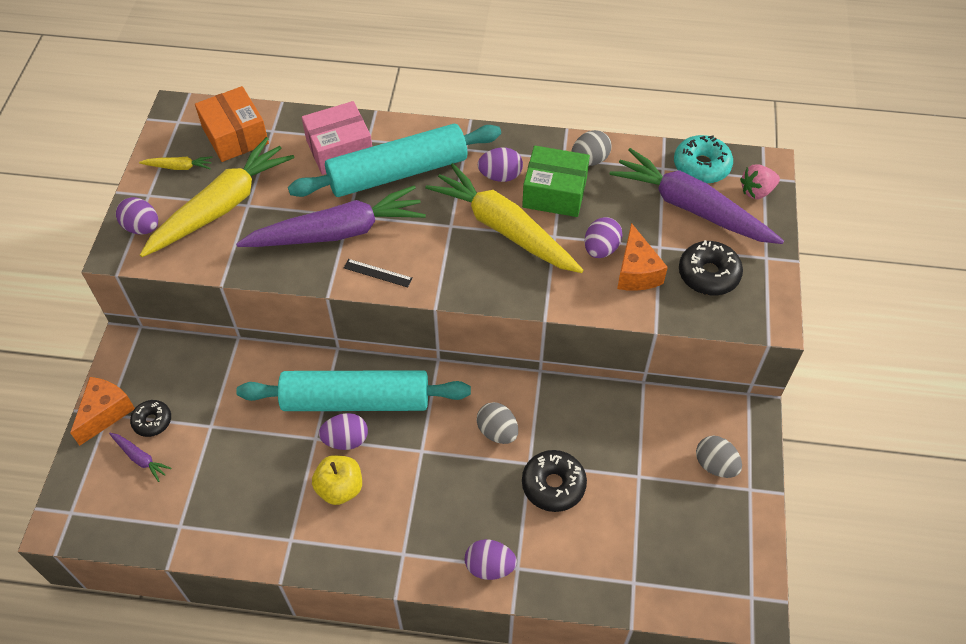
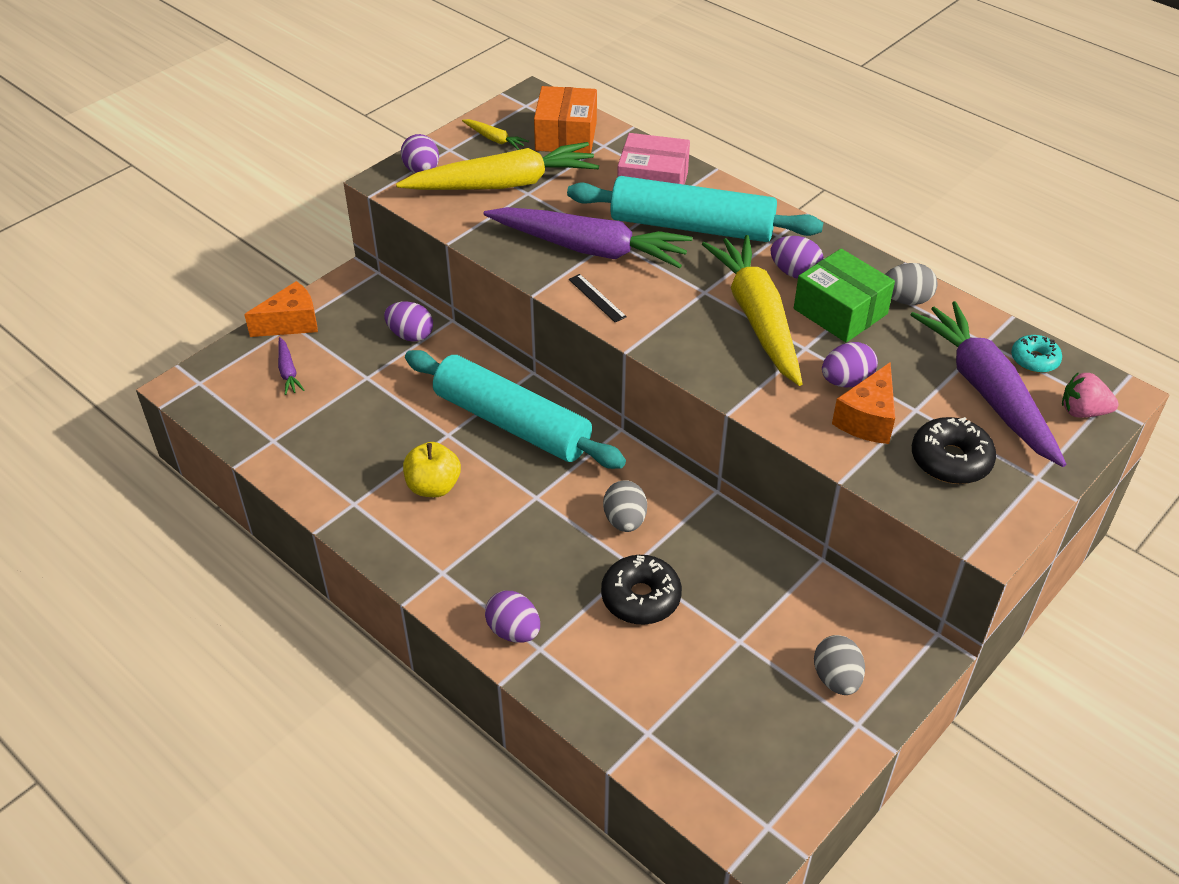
camera: 35 degrees right, 10 degrees down
black donut [130,400,171,437] -> none
purple egg [319,413,368,450] -> purple egg moved to [384,302,433,342]
turquoise donut [674,135,733,184] -> turquoise donut [1011,335,1062,373], size x0.64

